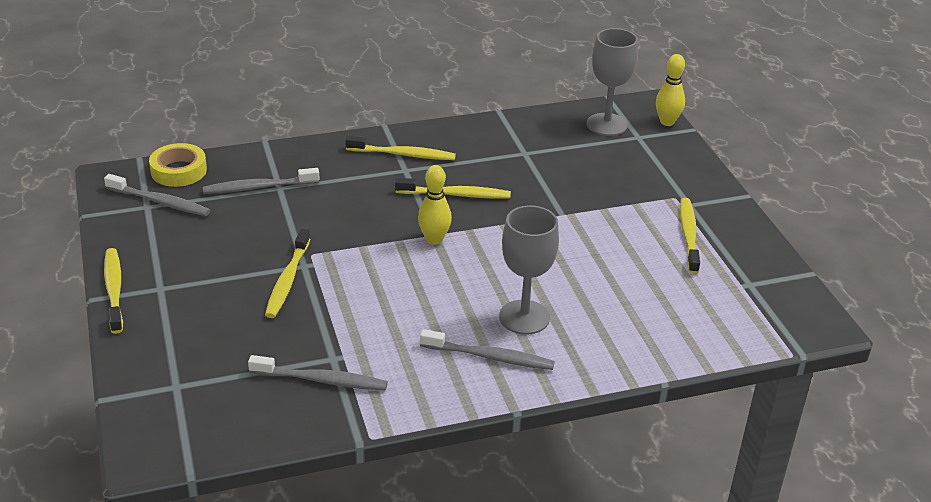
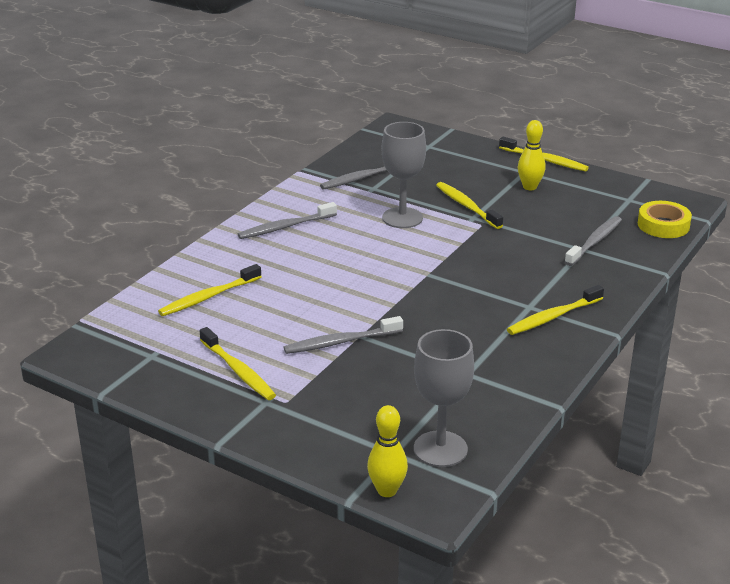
camera: 140 degrees right, 5 degrees down
grey toothbrush [104,174,210,216] -> grey toothbrush moved to [284,316,403,354]
yellow toothbrush [395,178,511,199] -> yellow toothbrush moved to [158,264,262,316]
yellow bowling pin [418,165,452,245] -> yellow bowling pin moved to [518,120,546,190]
grey goblet [499,205,559,335] -> grey goblet moved to [382,122,426,228]

